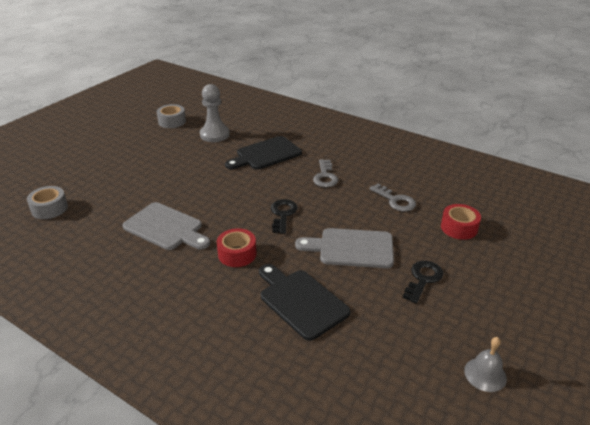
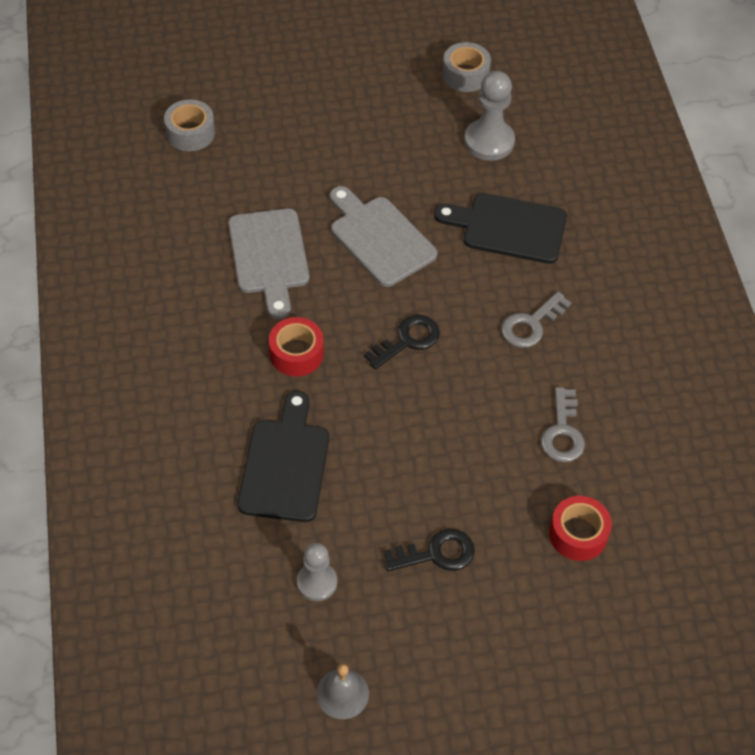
camera: 45 degrees right, 20 degrees up
grey cutting board [295,228,394,268] -> grey cutting board moved to [330,186,437,287]
none -> grey pawn [297,543,337,601]

